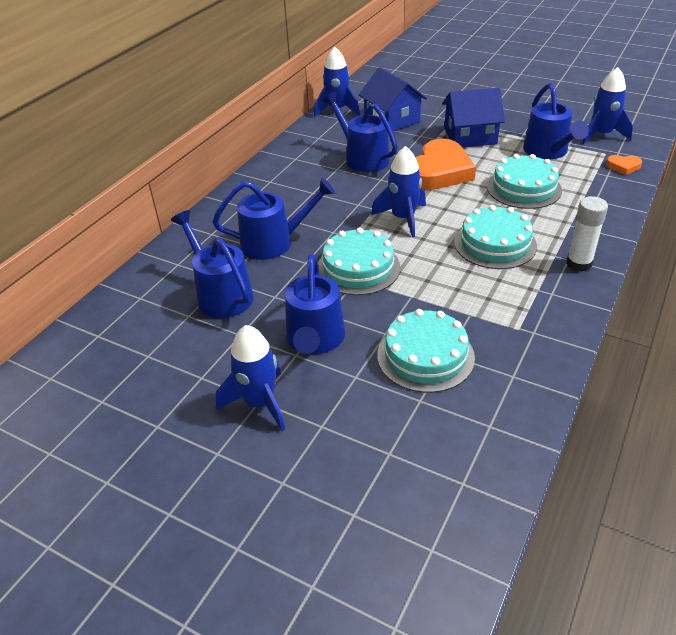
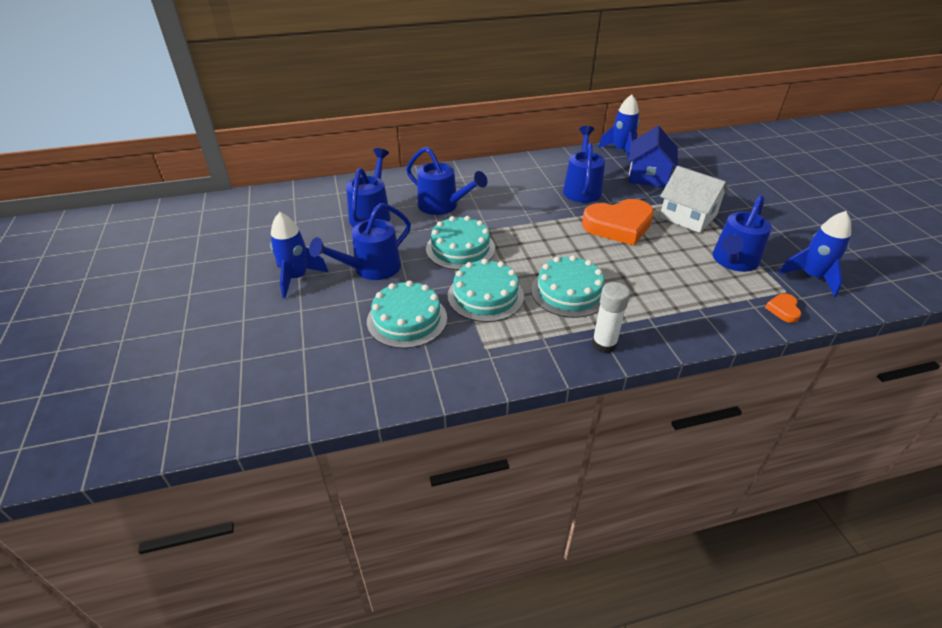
camera: 45 degrees right, 0 degrees up
blue rocket [371,146,426,237] -> none
blue house [442,88,505,147] -> white house [660,166,729,233]
turquoise cake [487,154,562,209] -> turquoise cake moved to [448,259,524,322]
orange heart [606,155,642,175] -> orange heart turned 45 degrees clockwise [765,293,801,323]

